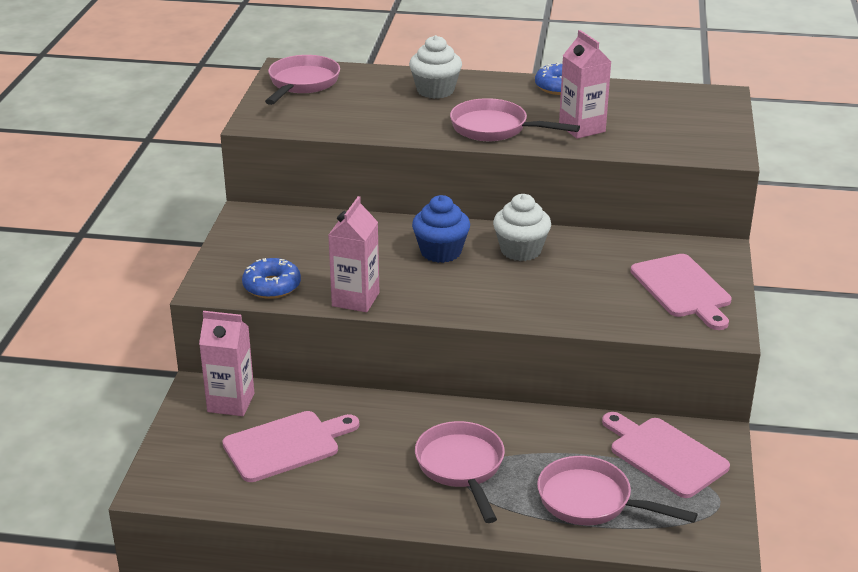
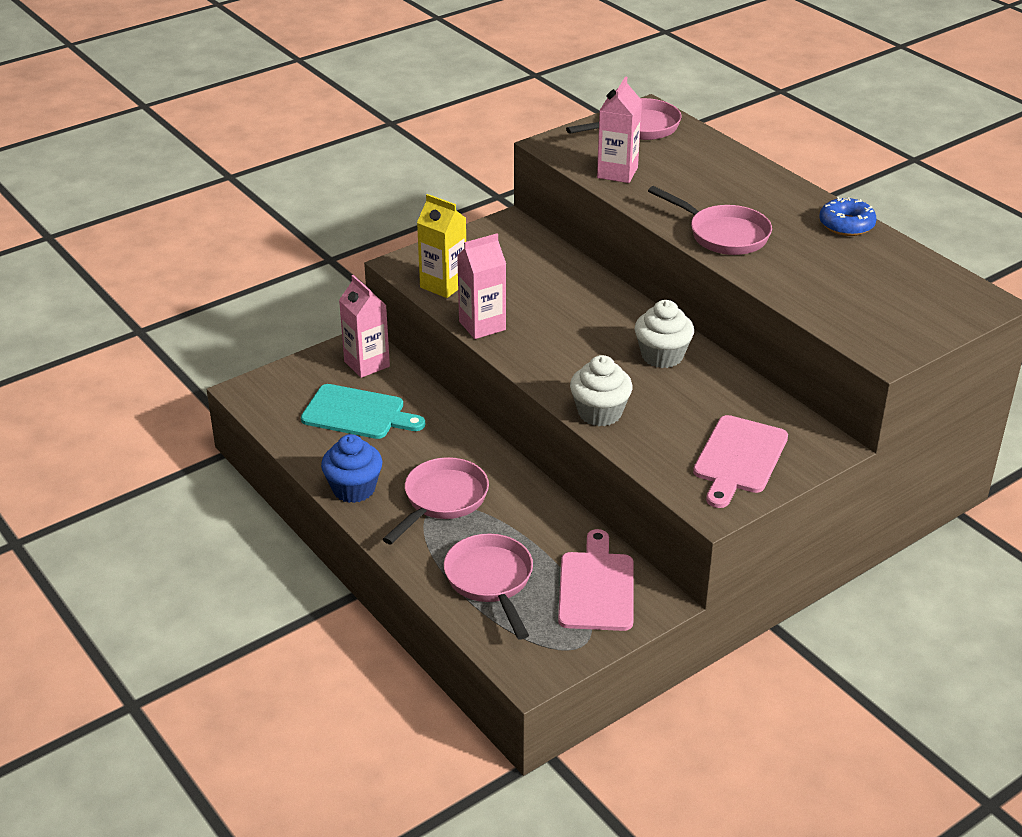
camera: 45 degrees right, 5 degrees up
pink cutting board [222,411,359,482] -> turquoise cutting board [301,384,425,439]
blue donut [242,258,301,299] -> yellow carton [417,194,466,298]
white cupcake [409,35,462,99] -> white cupcake moved to [570,355,633,426]
blue cupcake [412,195,470,263] -> blue cupcake moved to [321,434,382,503]
pink pan [450,98,580,141] -> pink pan turned 150 degrees clockwise [648,186,772,255]
pink carton [559,30,611,139] -> pink carton moved to [597,76,642,183]

